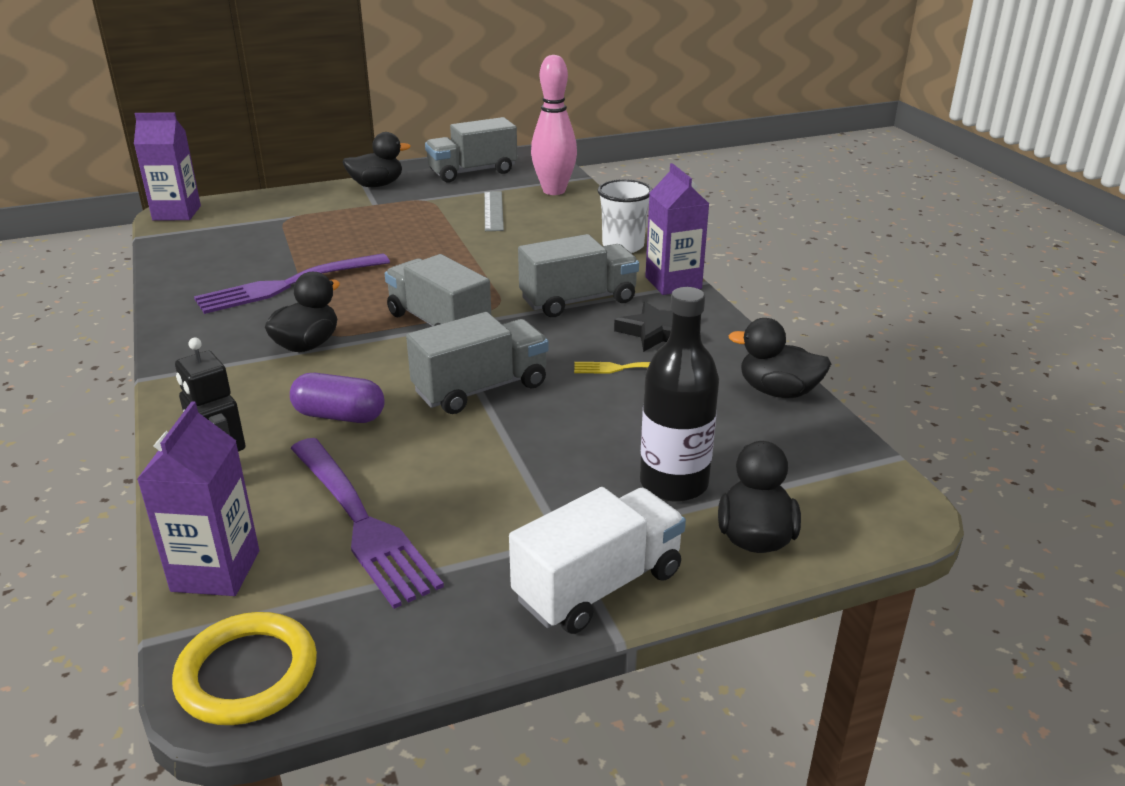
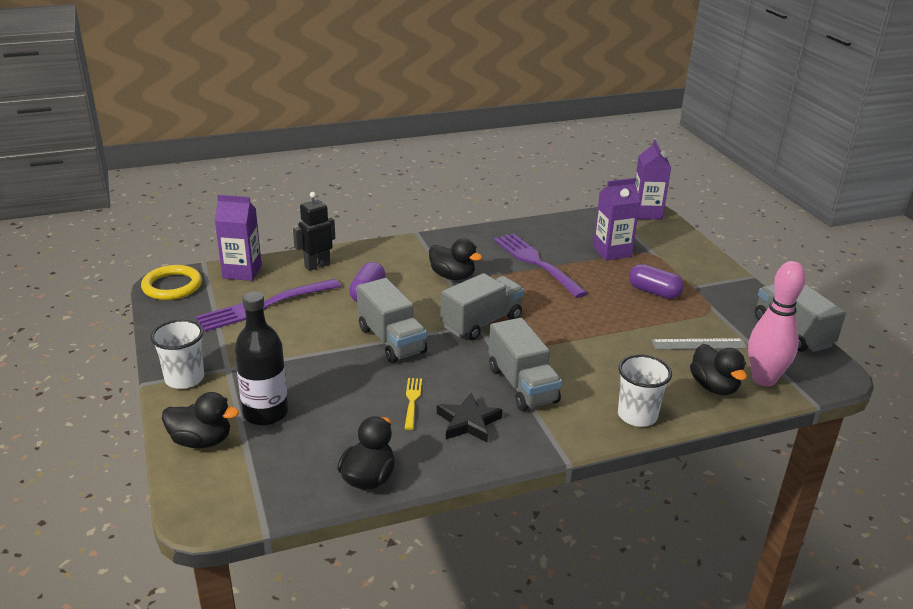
camera: 90 degrees right, 0 degrees up
black duck [343,132,411,187] -> black duck moved to [690,344,747,395]
white truck [509,487,686,634] -> white cup [150,319,204,389]
purple carton [645,163,709,295] -> purple carton moved to [593,178,640,261]
none -> purple capsule [629,264,684,299]

